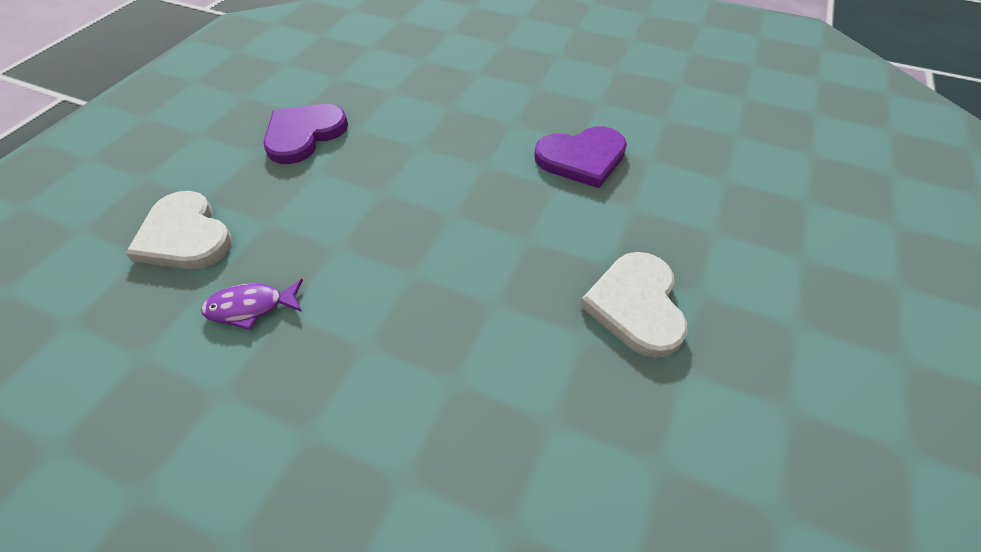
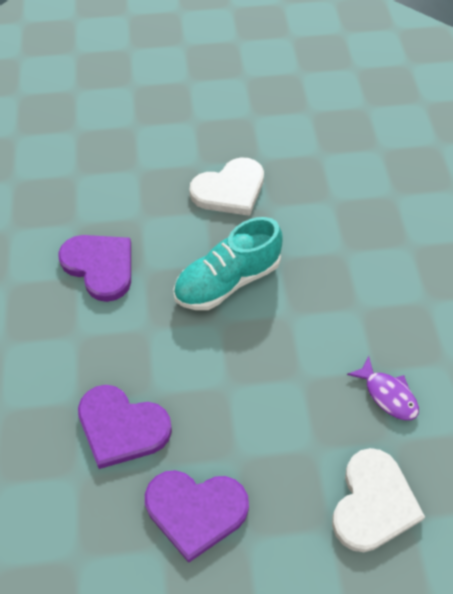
camera: 120 degrees left, 5 degrees up
none -> purple heart [78,385,172,469]
none -> turquoise shoe [173,217,283,310]

